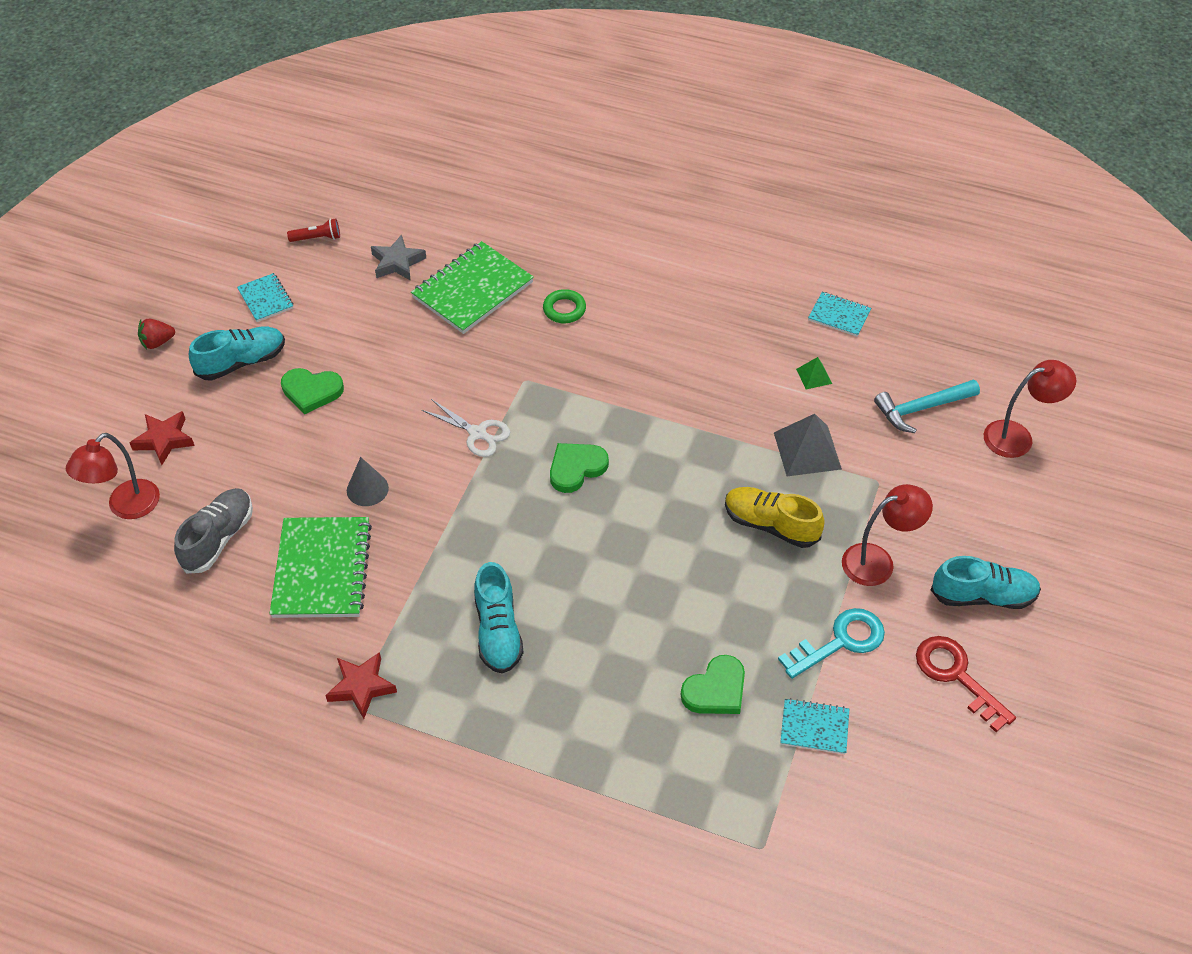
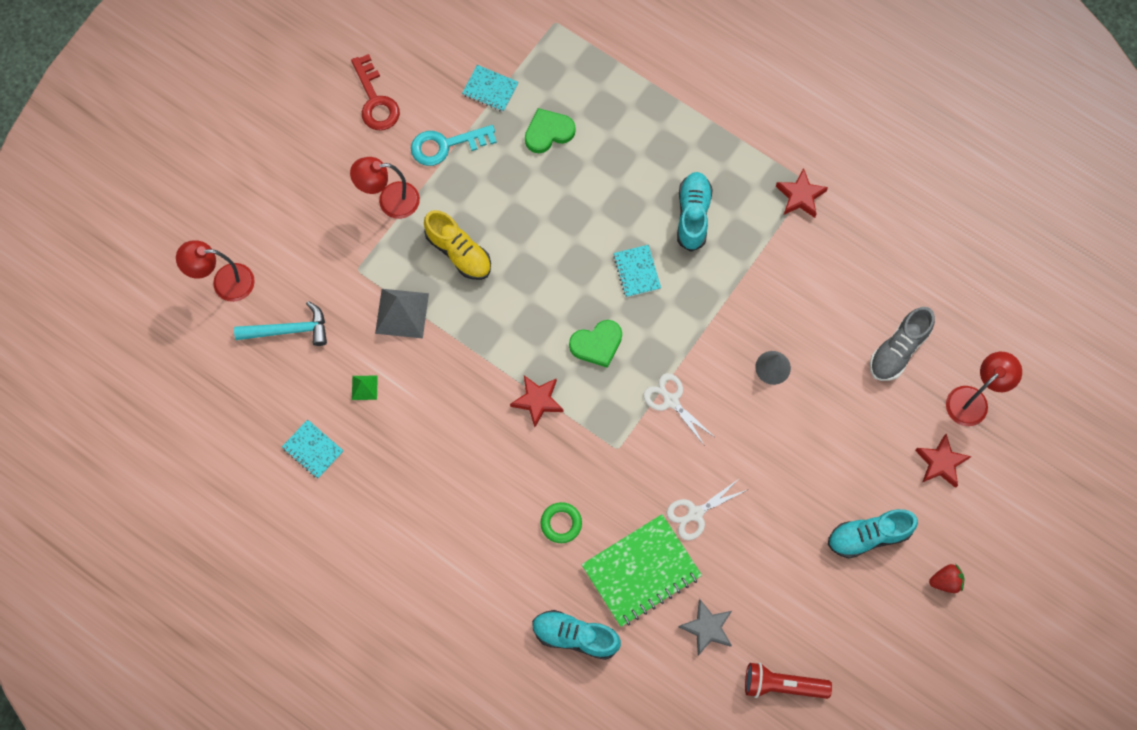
camera: 165 degrees left, 20 degrees up
turquoise notebook [237,273,293,322] -> turquoise notebook moved to [613,245,661,297]
green notebook [270,517,372,618] -> none
green heart [281,368,344,414] -> none
red flashlight [287,218,340,242] -> red flashlight [745,662,832,699], size x1.60
turquoise shoe [931,556,1041,609] -> turquoise shoe moved to [532,610,621,660]
none -> red star [510,375,563,427]
none -> white scissors [667,478,747,540]

